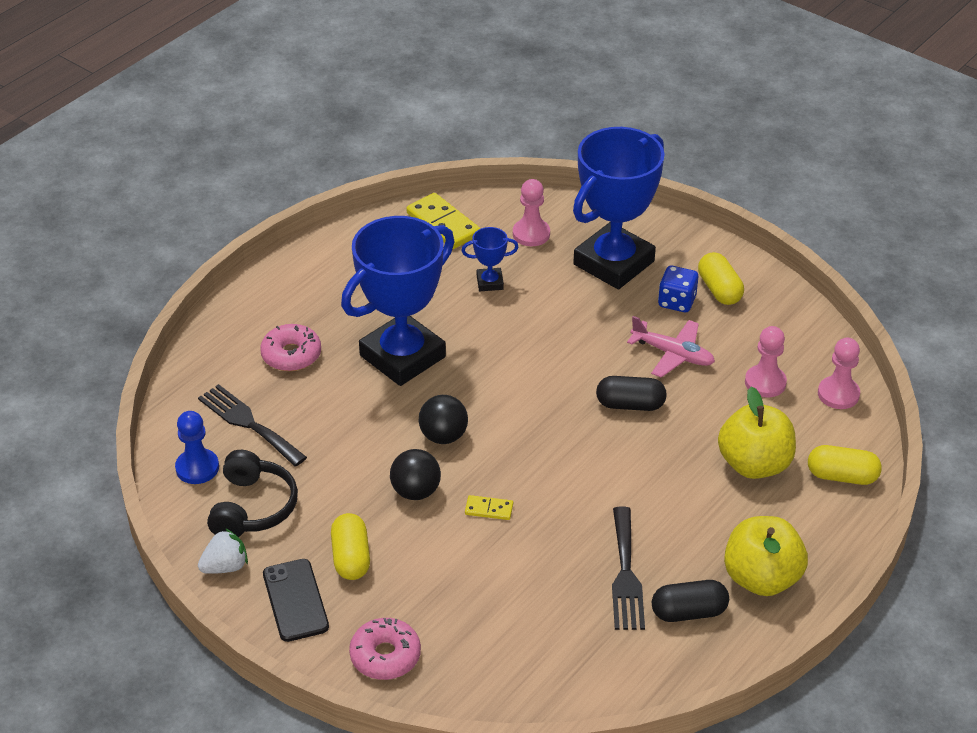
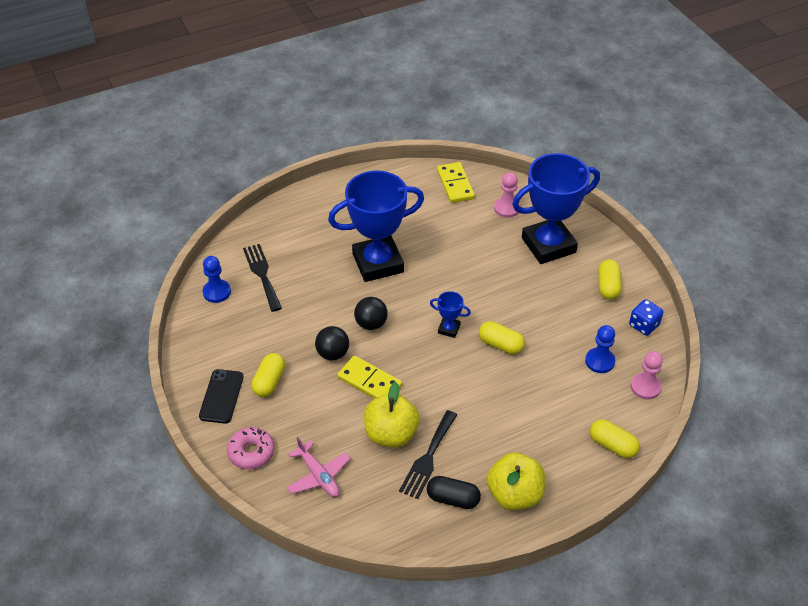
camera: 25 degrees right, 5 degrees up
white strawberry [198,528,248,574] -> none
black headphones [207,450,298,537] -> none
pink donut [260,324,321,371] -> none
blue trophy [461,227,519,291] -> blue trophy moved to [430,291,471,338]
yellow domino [465,495,513,520] -> yellow domino [337,356,402,399], size x1.94
black capsule [596,376,667,411] -> yellow capsule [479,321,525,354]
pink plane [627,316,715,378] -> pink plane moved to [287,437,351,497]
blue dice [658,266,698,312] -> blue dice moved to [629,299,663,336]
yellow apple [718,387,796,479] -> yellow apple moved to [364,382,420,448]
pink pawn [745,326,787,397] -> blue pawn [585,325,615,373]

